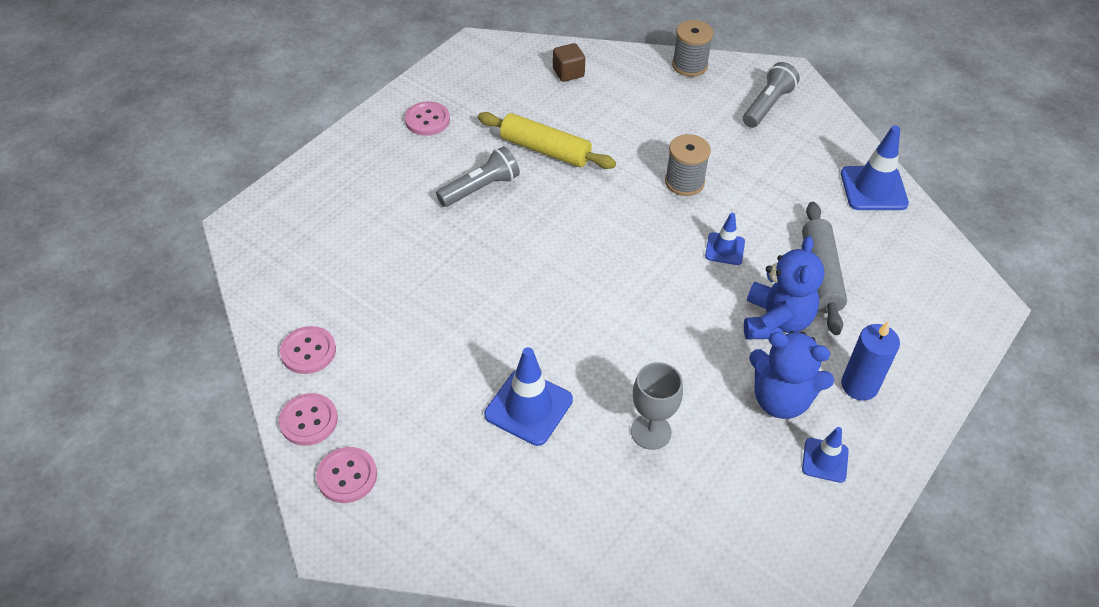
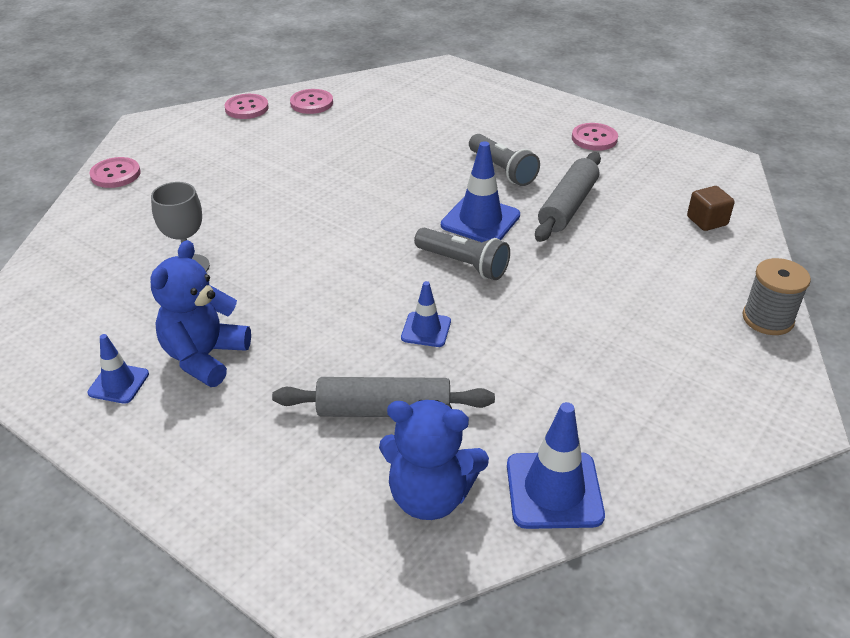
camera: 90 degrees right, 10 degrees down
pink button [316,447,377,503] -> pink button moved to [89,157,141,188]
yellow rolling pin [478,112,616,169] -> grey rolling pin [535,152,601,242]
blue traffic cone [484,347,573,446] -> blue traffic cone moved to [441,141,520,242]
grey spool [665,134,711,196] -> none
grey flashlight [743,62,800,128] -> grey flashlight moved to [414,228,510,280]
blue teddy bear [744,236,824,339] -> blue teddy bear moved to [379,400,489,520]
blue candle [841,321,900,401] -> none

